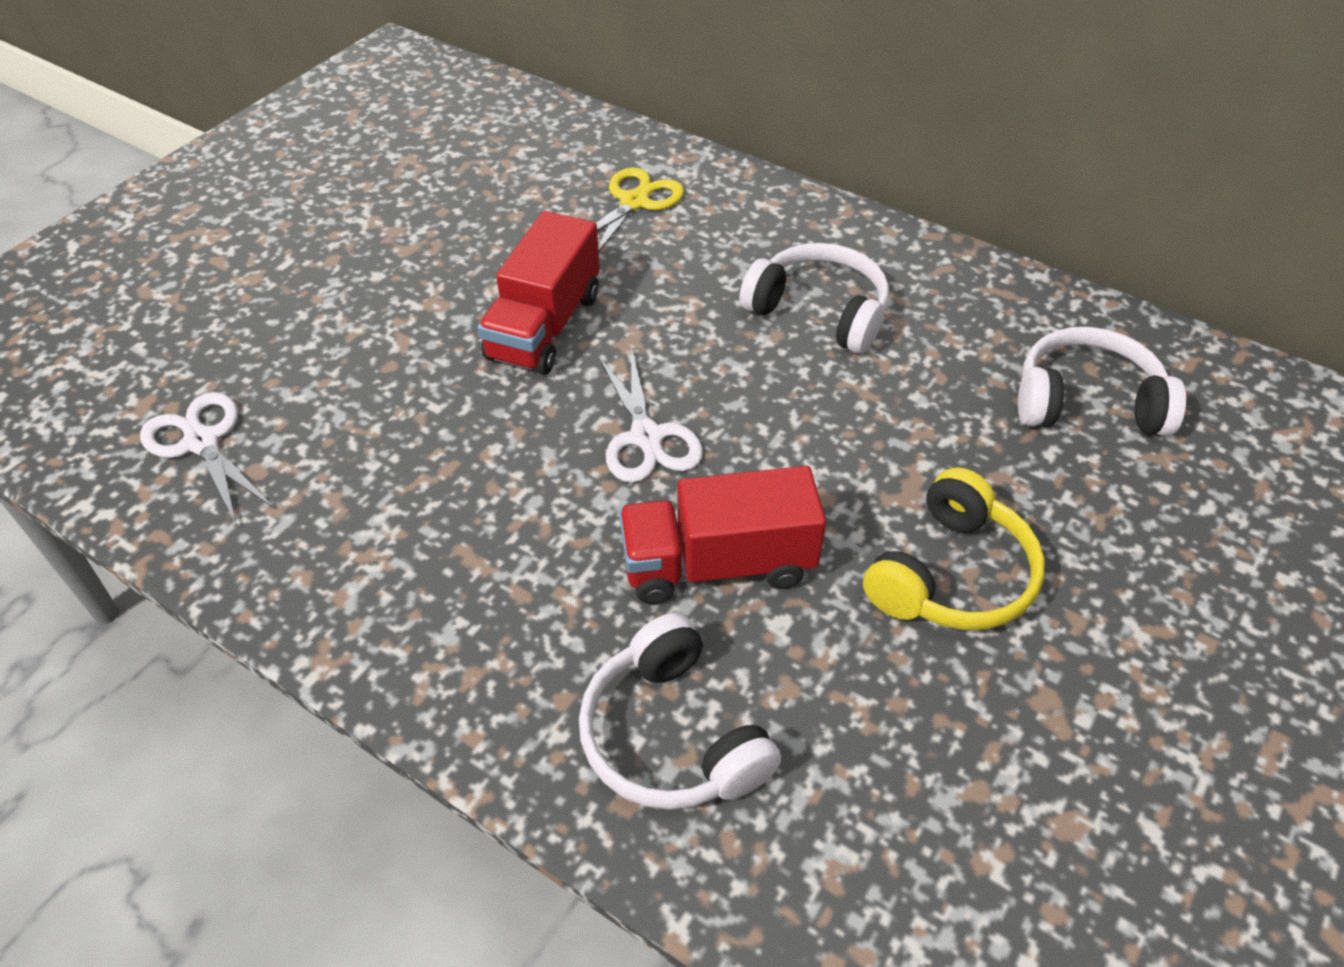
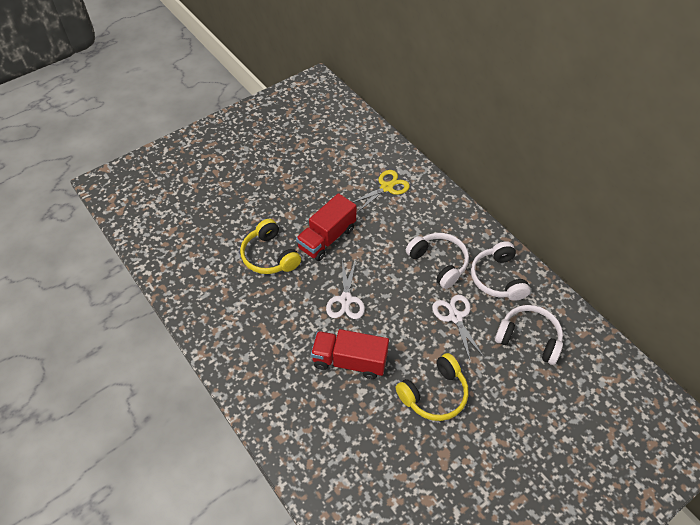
camera: 20 degrees right, 5 degrees up
white scissors [140,392,274,525] -> white scissors moved to [432,295,484,360]
white headphones [579,613,781,810] -> white headphones moved to [471,241,531,301]
none -> yellow headphones [240,219,301,274]

